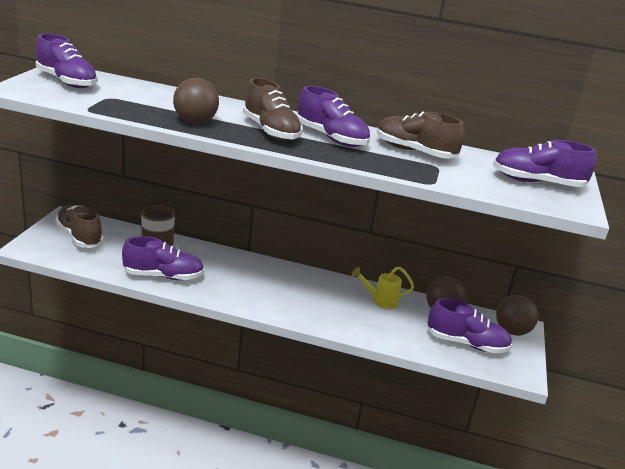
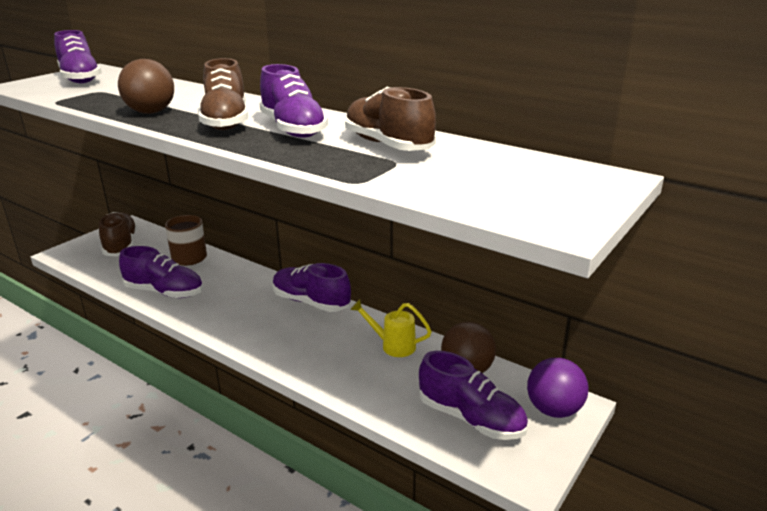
camera: 25 degrees right, 0 degrees up
purple shoe [493,140,596,187] -> purple shoe moved to [273,263,351,312]
brown ball [496,295,538,336] -> purple ball [527,358,589,418]

